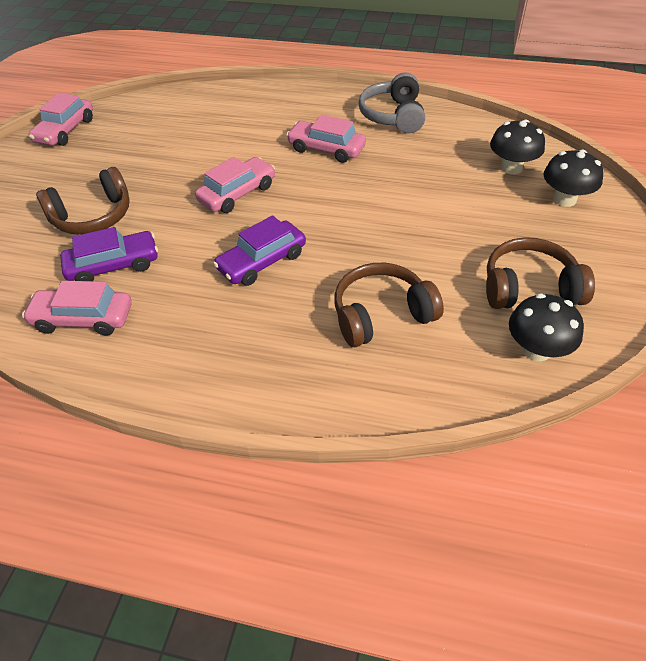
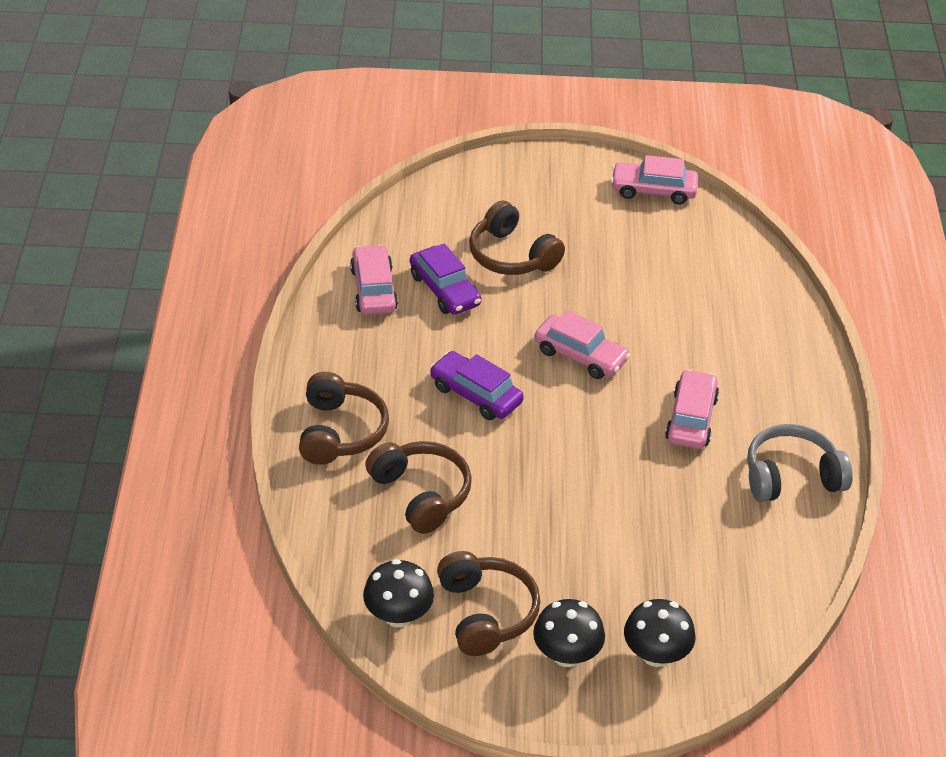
camera: 75 degrees right, 5 degrees down
black mushroom [490,119,545,174] -> black mushroom moved to [533,599,605,667]
none -> brown headphones [299,372,389,465]

